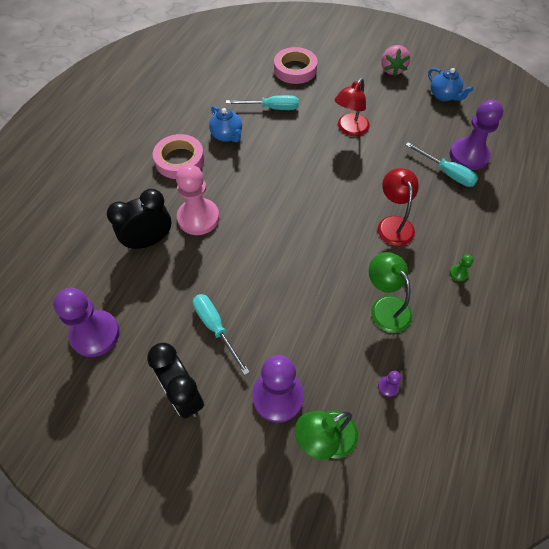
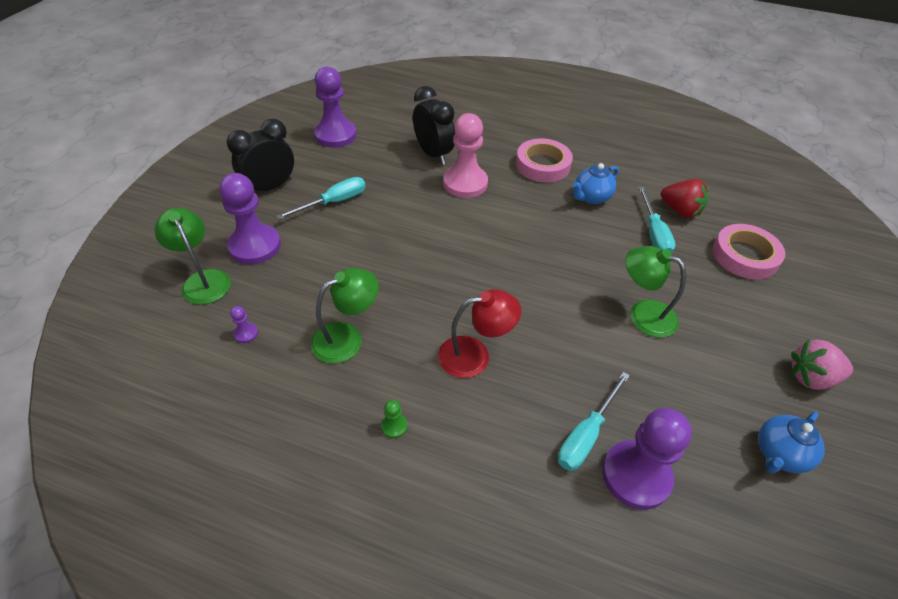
camera: 85 degrees right, 10 degrees down
red lamp [335,78,370,136] -> green lamp [625,246,686,338]
none -> red strawberry [661,179,709,218]

